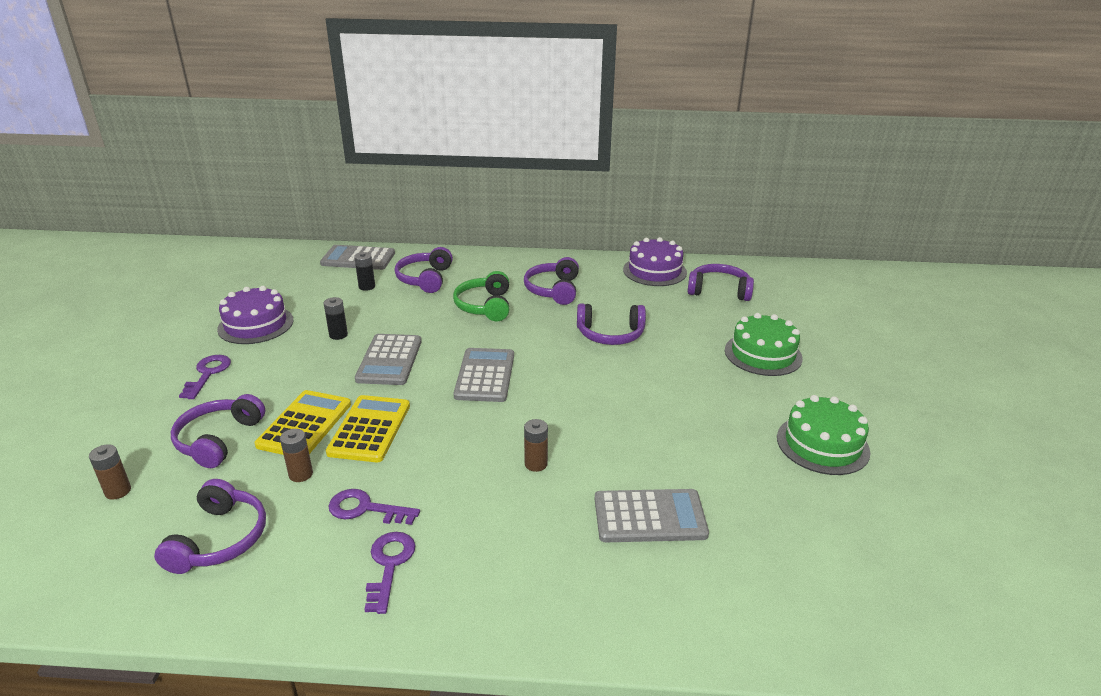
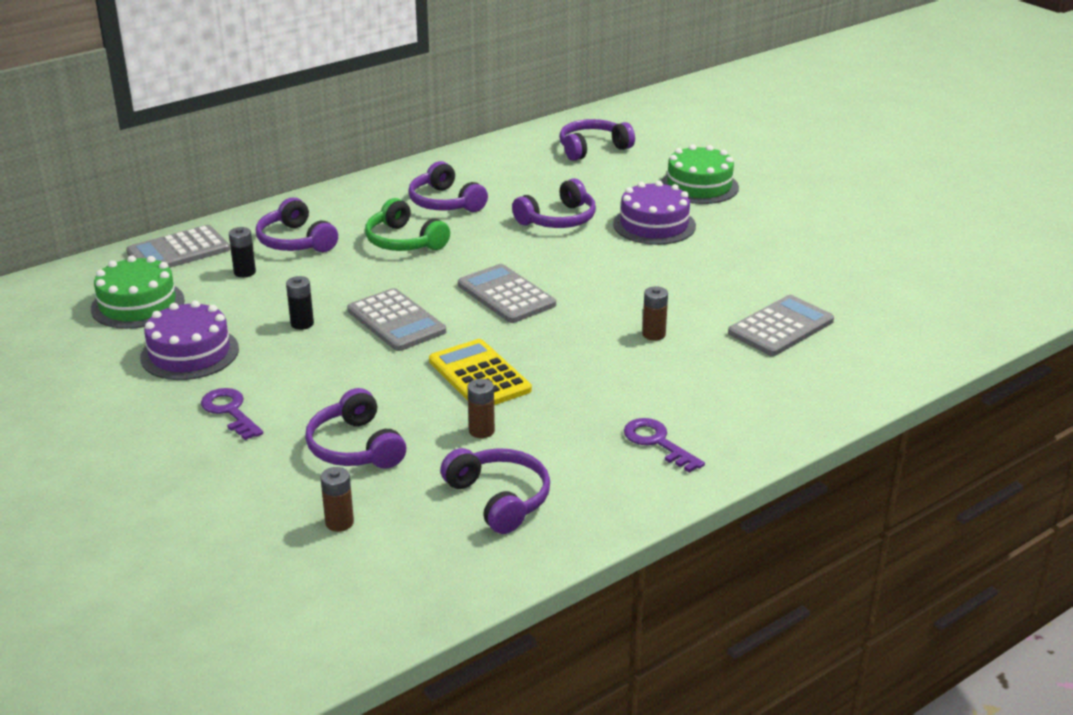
camera: 40 degrees left, 0 degrees up
yellow calculator [255,390,351,455] -> none
purple key [328,489,420,525] -> none
purple cake [623,237,687,286] -> purple cake moved to [613,181,696,245]
green cake [777,395,870,475] -> green cake moved to [91,255,185,329]

